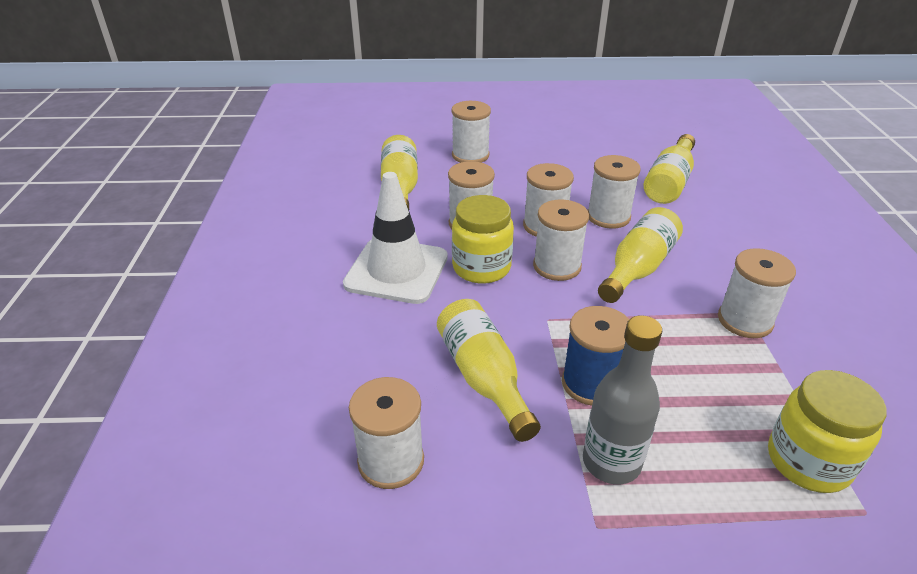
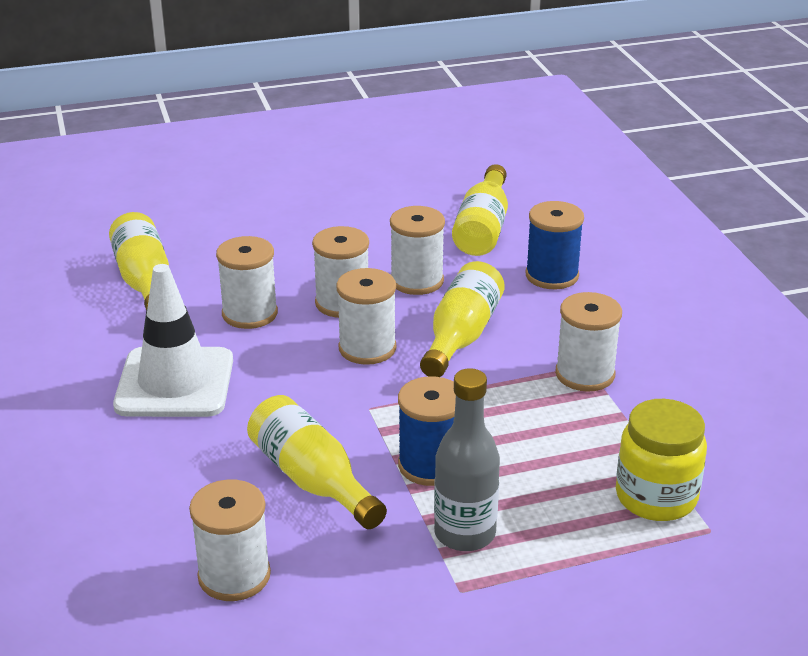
camera: 15 degrees left, 5 degrees down
white spool [451,101,491,163] -> none
yellow jar [452,195,514,284] -> none
none -> blue spool [526,201,584,289]

